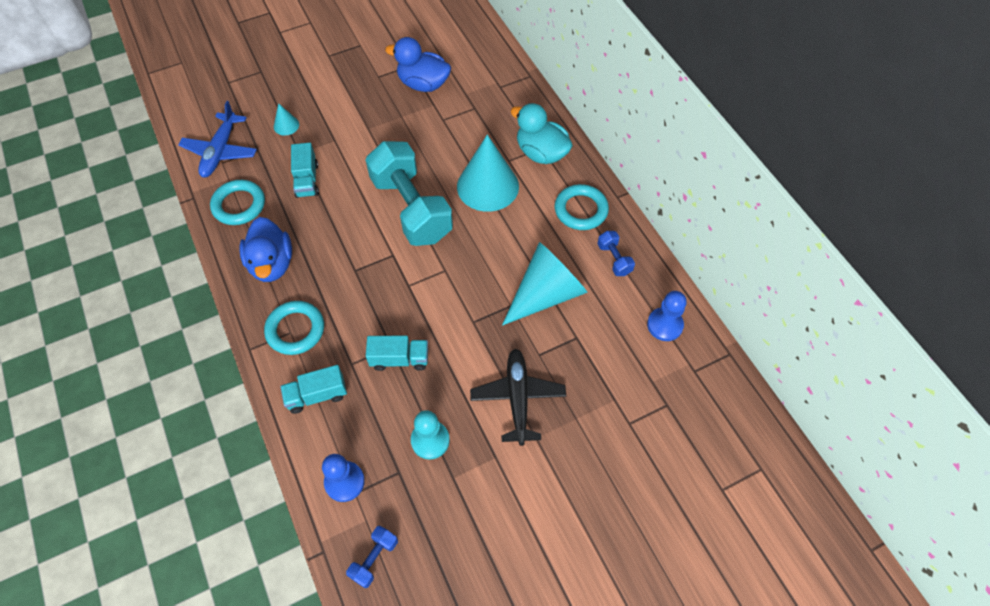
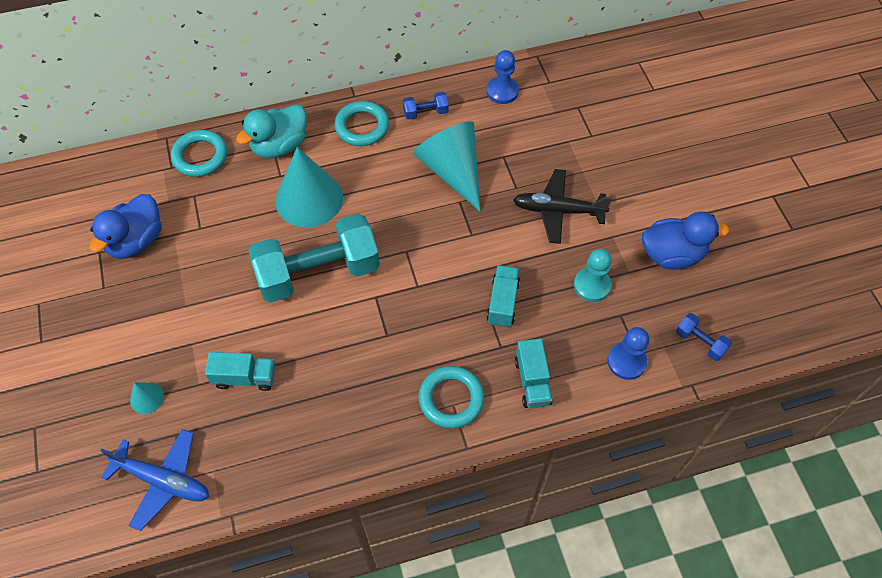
camera: 80 degrees left, 0 degrees up
turquoise ring [210,180,265,225] -> turquoise ring moved to [171,130,227,177]
blue duck [239,217,292,282] -> blue duck moved to [642,211,730,270]

